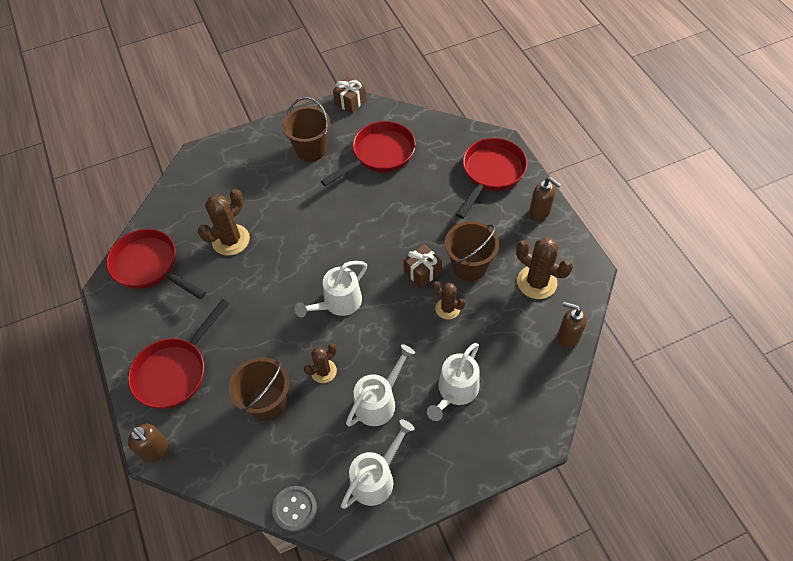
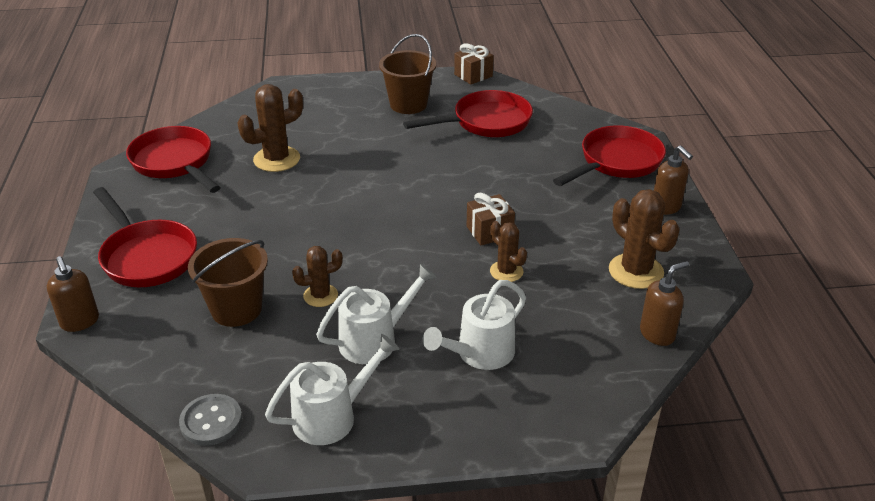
camera: 15 degrees right, 20 degrees down
red pan [128,299,230,409] -> red pan turned 90 degrees counterclockwise [93,187,197,287]
white watering can [295,261,367,317] -> none
brown bucket [445,221,499,281] -> none
brown soap dispenser [557,302,587,348] -> brown soap dispenser turned 105 degrees clockwise [640,261,689,346]

